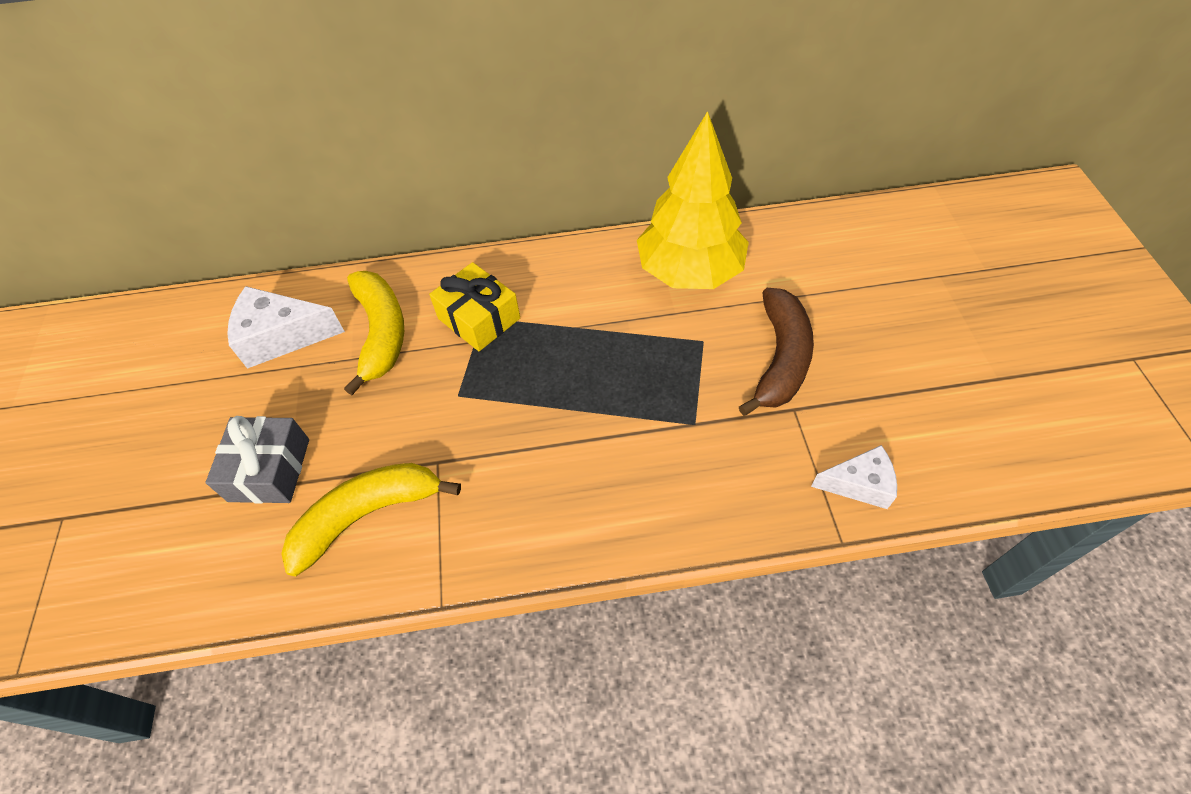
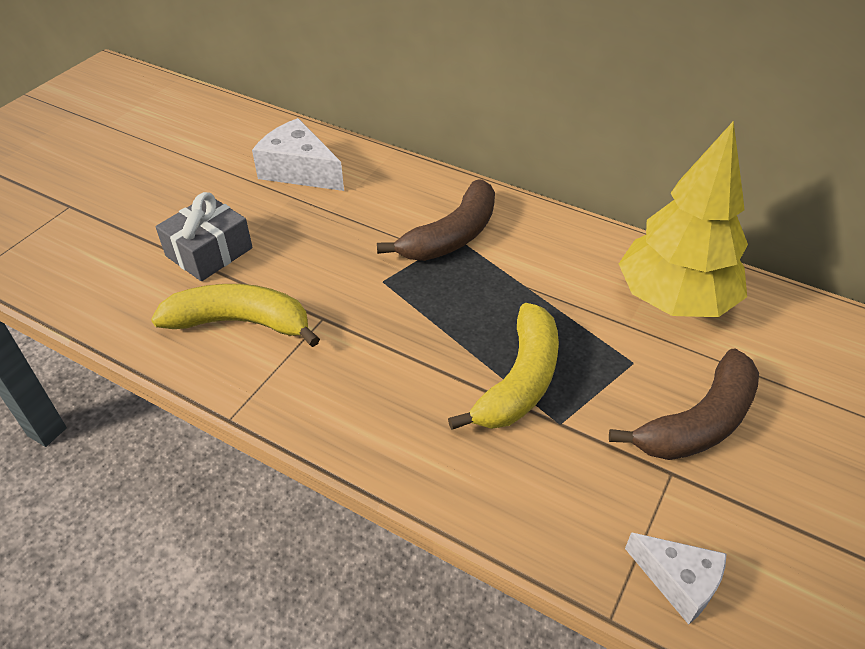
camera: 35 degrees right, 10 degrees down
yellow banana [344,271,404,395] -> yellow banana moved to [448,303,559,430]
yellow gift [429,262,520,351] -> brown banana [377,179,495,261]

